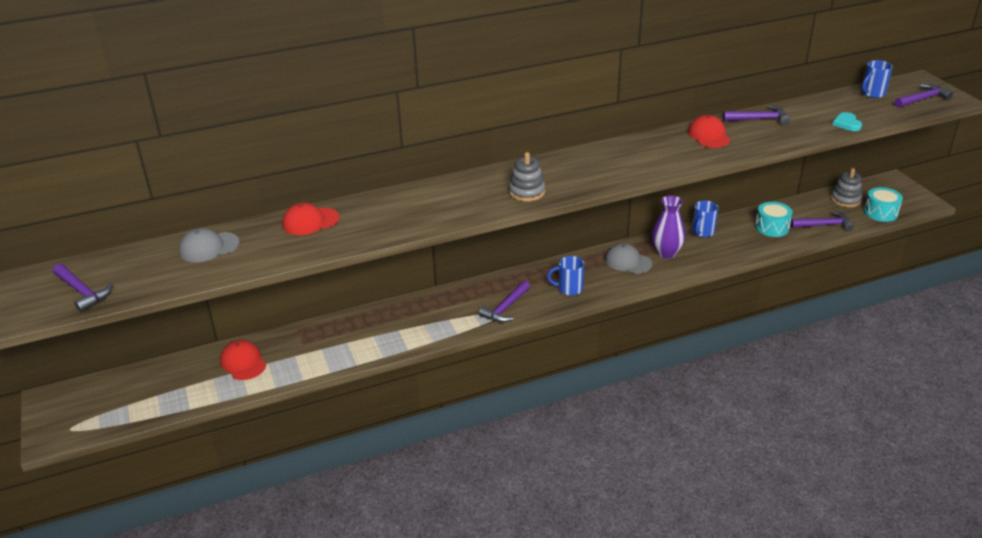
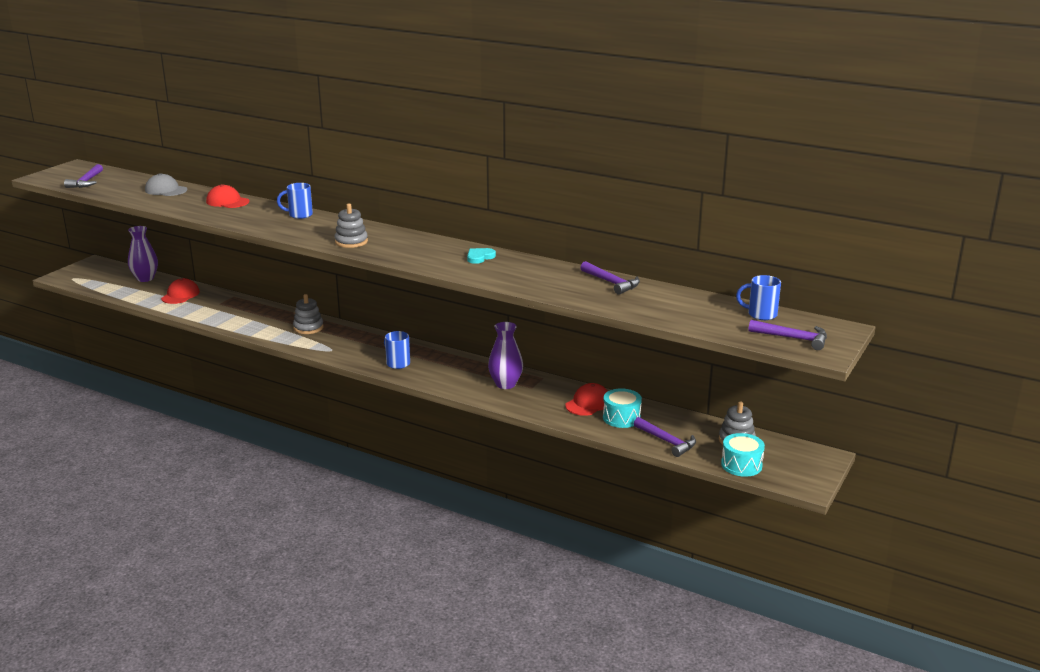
camera: 50 degrees right, 10 degrees down
purple hammer [479,281,530,323] -> none
grey cap [605,243,652,274] -> none
red cap [688,115,730,148] -> red cap moved to [565,383,608,416]
blue mug [692,201,718,237] -> blue mug moved to [277,183,313,219]
turquoise heart [833,112,862,131] -> turquoise heart moved to [467,248,496,264]
none -> purple vase [128,226,158,282]
none -> grey stacking toy [293,294,324,334]

